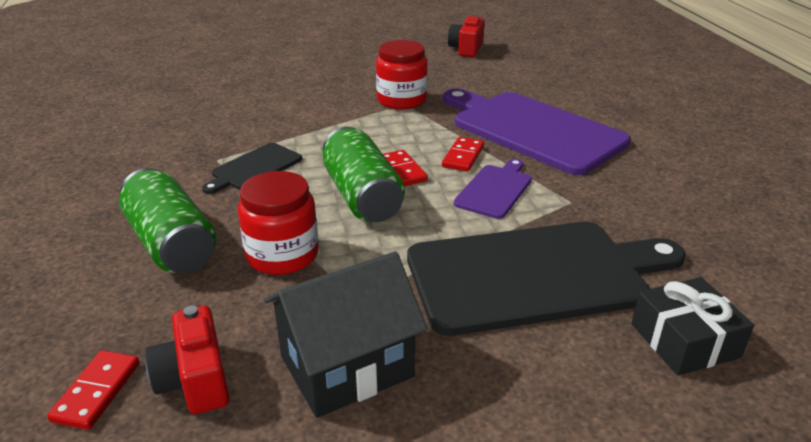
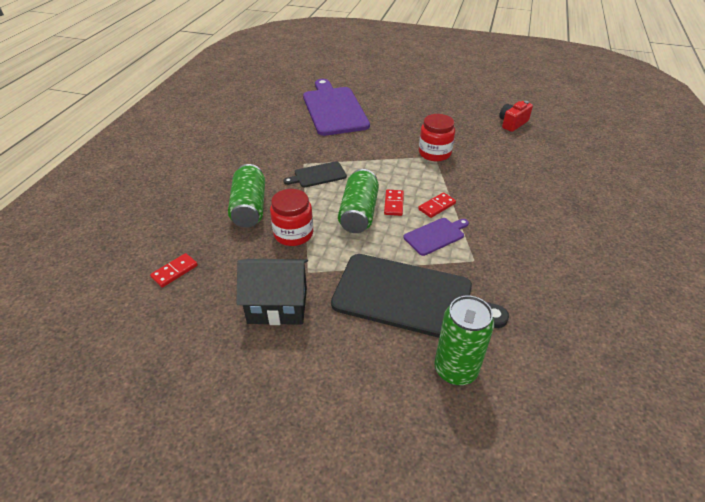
camera: 30 degrees right, 10 degrees up
red camera [145,305,229,414] -> none
purple cutting board [443,89,631,175] -> purple cutting board moved to [303,79,370,136]
black gift [631,277,754,376] -> green can [434,296,494,385]

